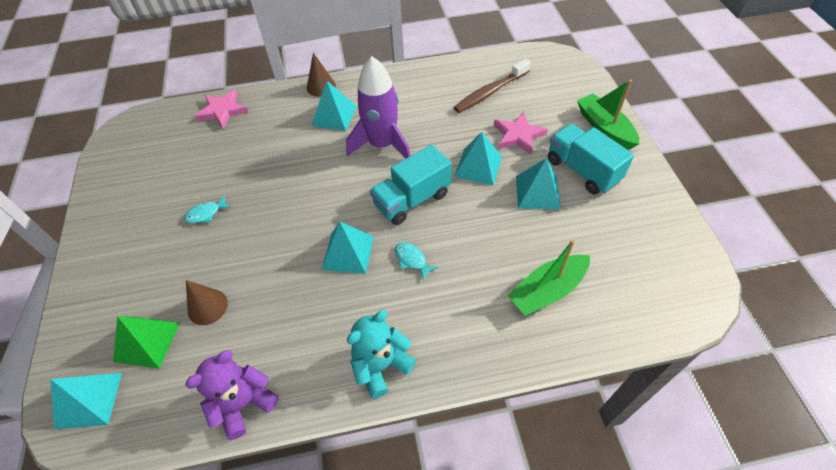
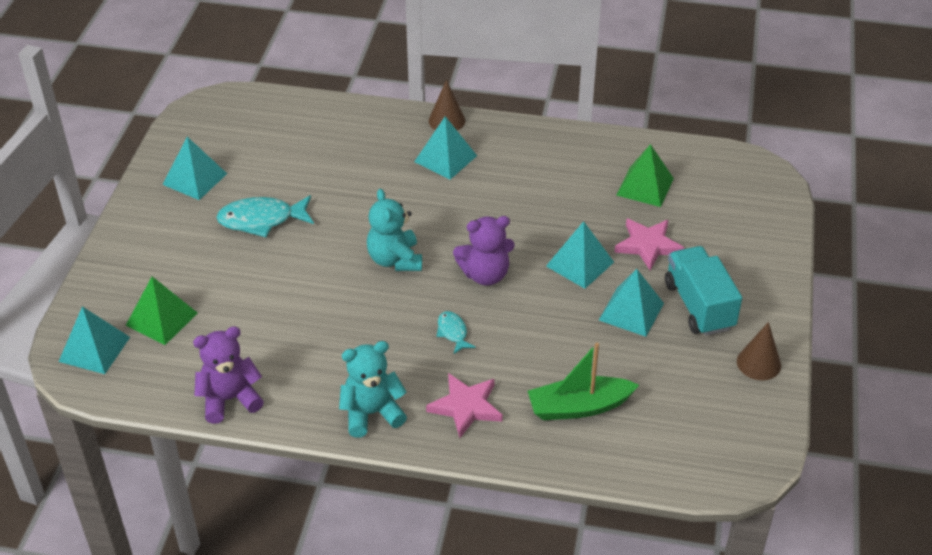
camera: 20 degrees right, 10 degrees down
turquoise fish [184,195,231,223] -> turquoise fish [216,195,314,237], size x1.87
brown cone [186,280,228,325] -> brown cone moved to [737,322,781,380]
pink star [195,89,248,129] -> pink star moved to [426,373,503,438]
turquoise pyramid [322,222,374,274] -> turquoise pyramid moved to [163,137,227,200]
purple rocket [346,56,411,159] -> none
turquoise truck [370,144,452,225] -> purple teddy bear [453,216,515,286]
brown toothbrush [453,59,531,113] -> green pyramid [616,144,674,207]
green boat [577,79,639,150] -> none
none -> turquoise teddy bear [367,189,422,271]

